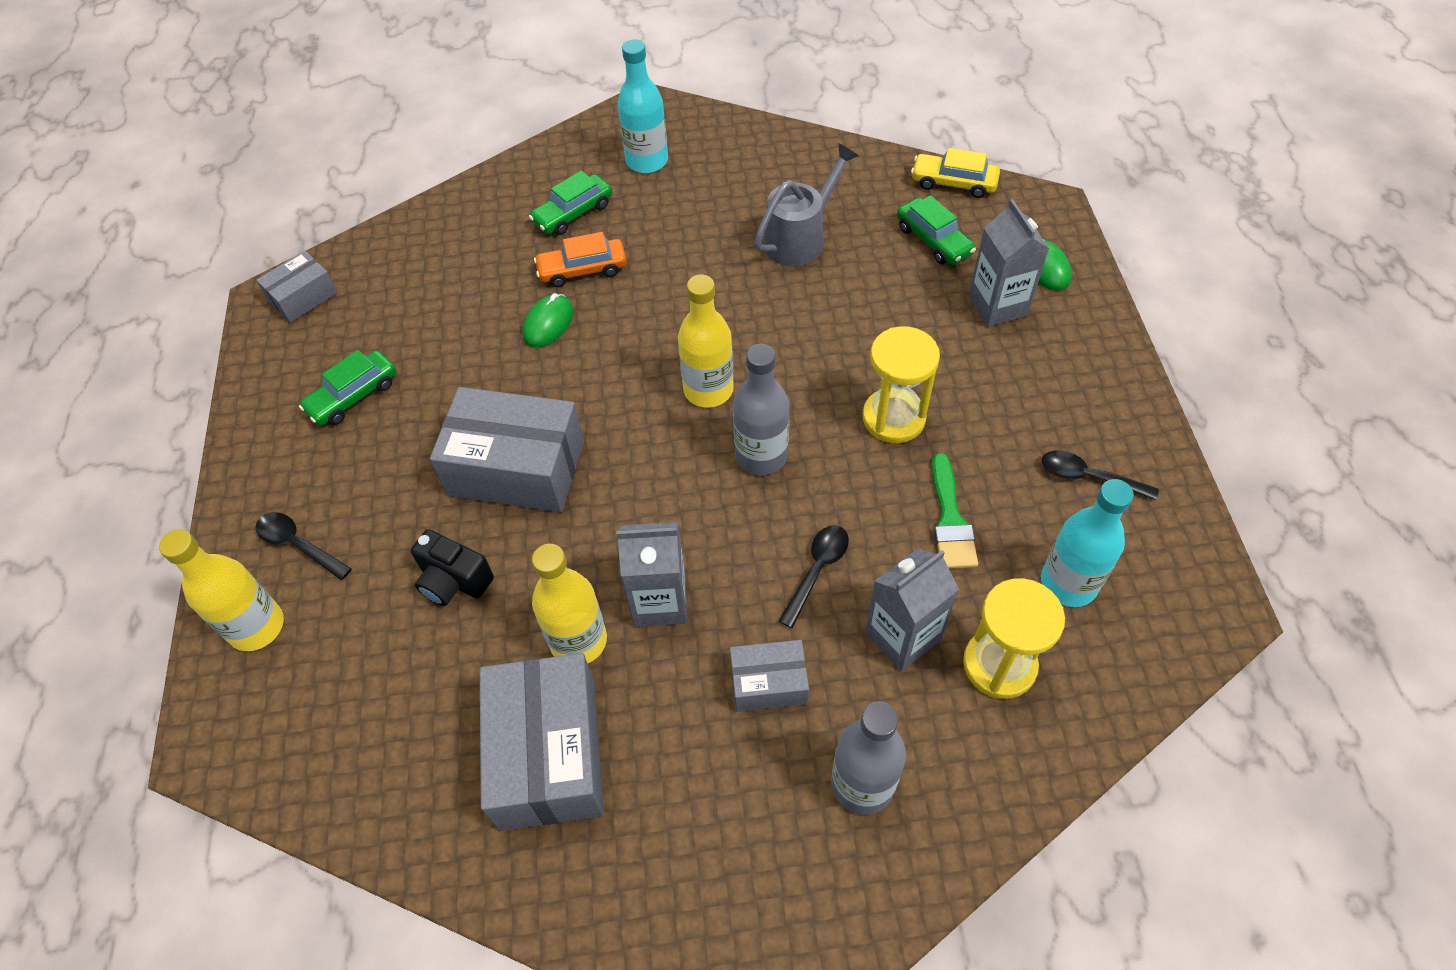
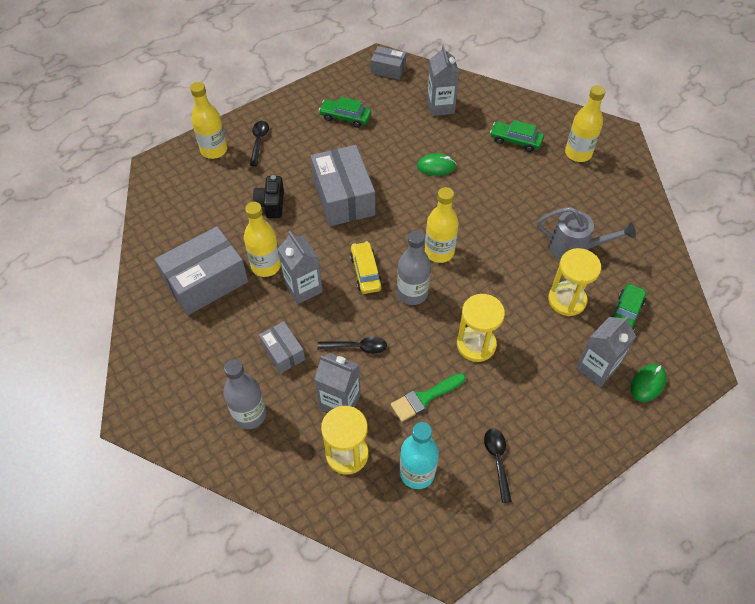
camera: 60 degrees right, 0 degrees up
orange car [534,232,627,287] -> none
turquoise bottle [618,40,668,173] -> yellow bottle [565,85,606,162]
yellow car [911,148,1000,198] -> yellow car moved to [350,241,382,294]
none -> grey carton [427,45,459,116]
none -> yellow hourglass [548,248,601,316]

